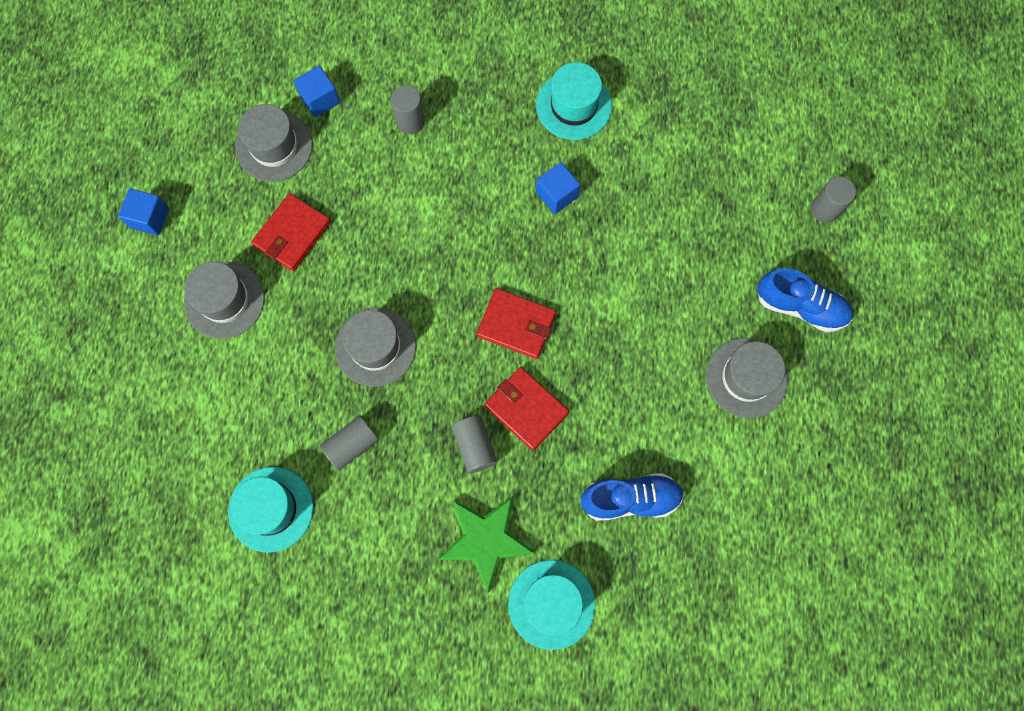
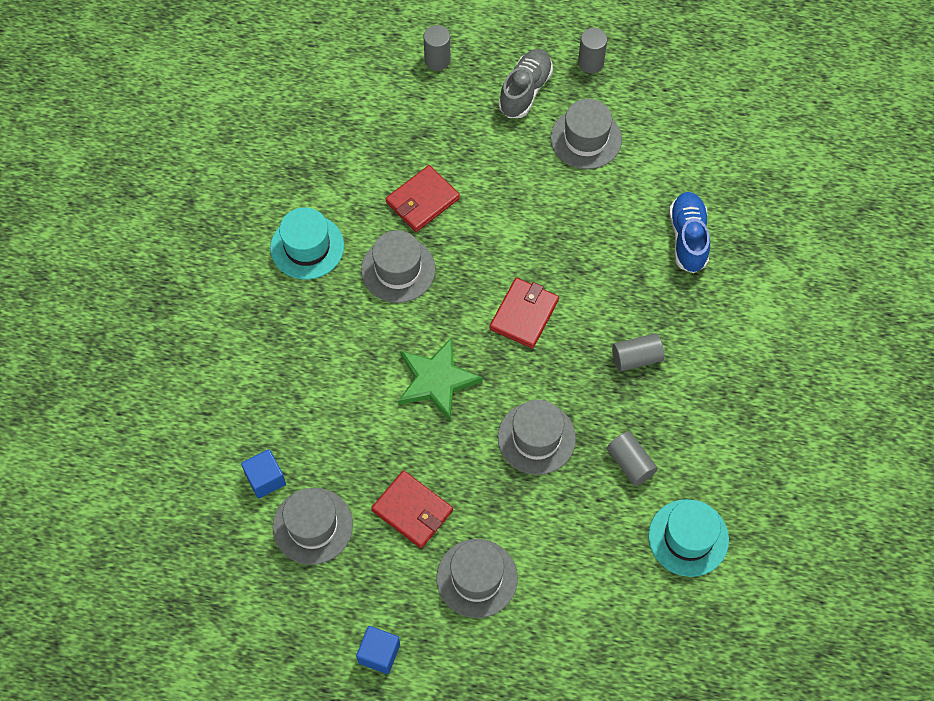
camera: 85 degrees left, 10 degrees down
grey cylinder [391,86,425,134] -> grey cylinder moved to [578,28,607,73]
green star [437,496,535,593] -> green star moved to [398,338,483,421]
red wallet [485,367,569,450] -> red wallet moved to [386,165,460,232]
turquoise hat [508,560,595,650] -> none
blue cube [536,162,580,214] -> grey hat [361,230,435,303]
blue shoe [757,268,853,332] -> grey shoe [498,49,553,118]

